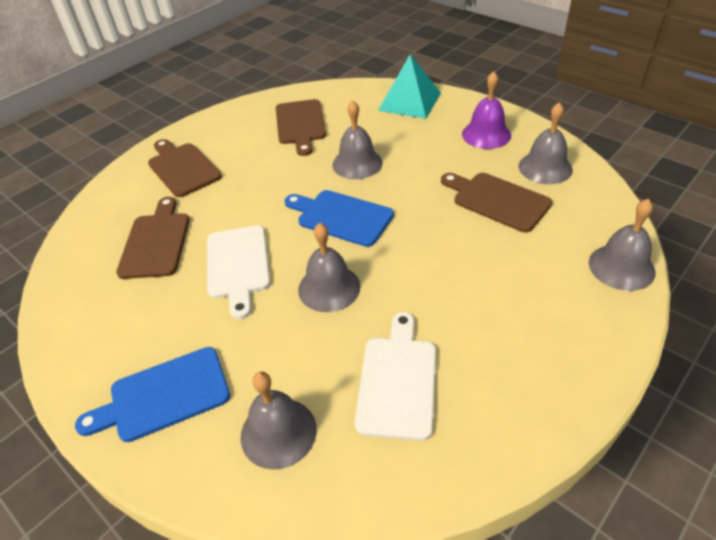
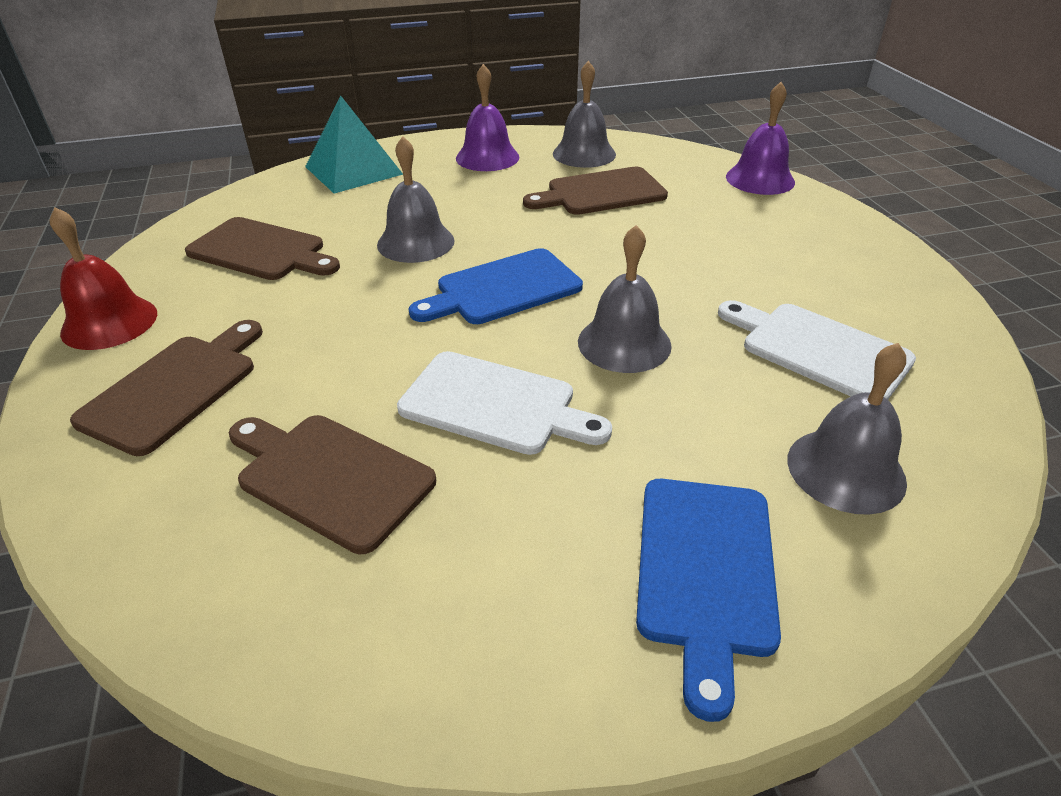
camera: 60 degrees left, 5 degrees down
brown cutting board [148,139,222,197] -> brown cutting board turned 120 degrees clockwise [70,320,263,456]
grey bell [589,199,656,291] -> purple bell [726,82,795,195]
none -> red bell [50,207,157,350]

